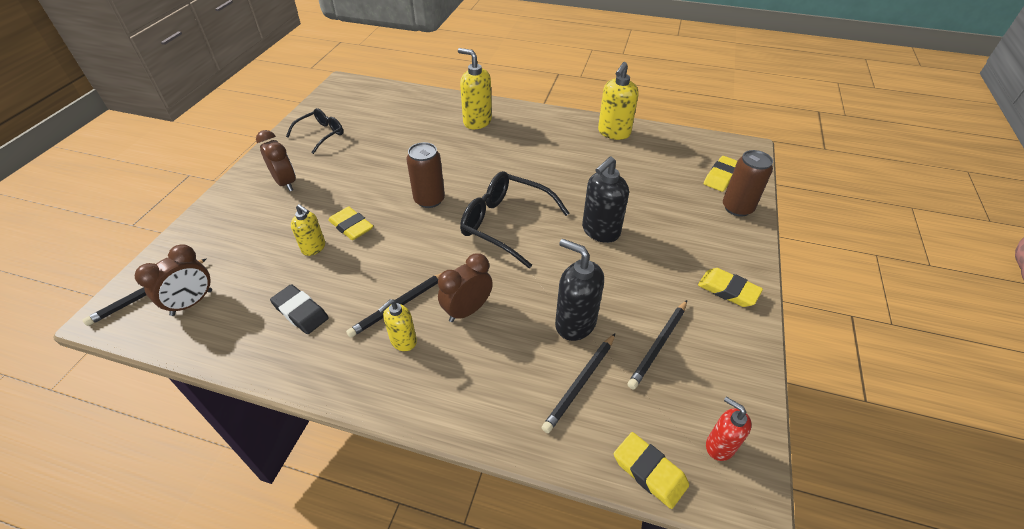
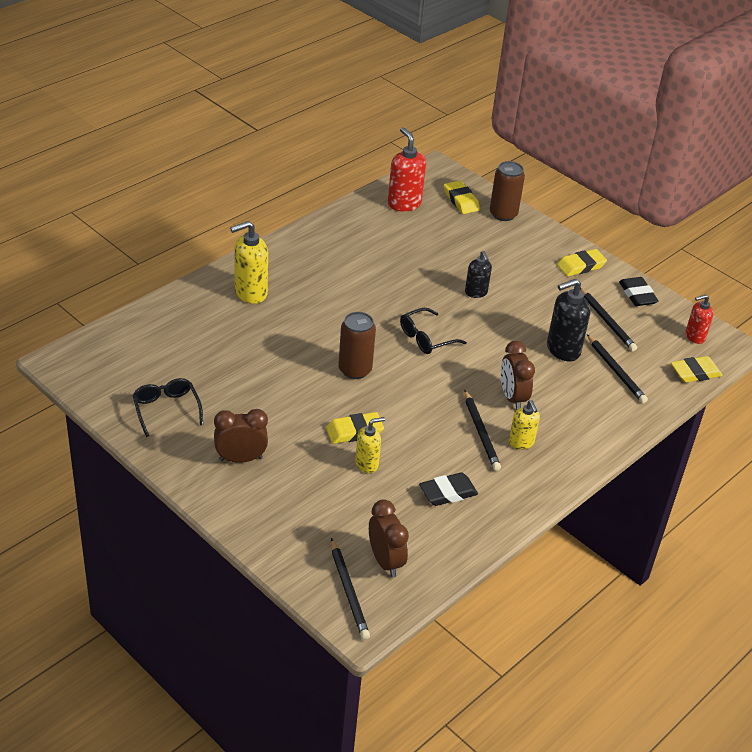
camera: 65 degrees left, 5 degrees down
black glasses [460,171,569,268] -> black glasses [400,308,467,354], size x0.61
black soap dispenser [582,156,629,243] -> black soap dispenser [465,251,492,298], size x0.61
yellow soap dispenser [598,62,639,140] -> none
none -> red soap dispenser [388,127,426,212]
none -> black eraser [619,277,659,306]

